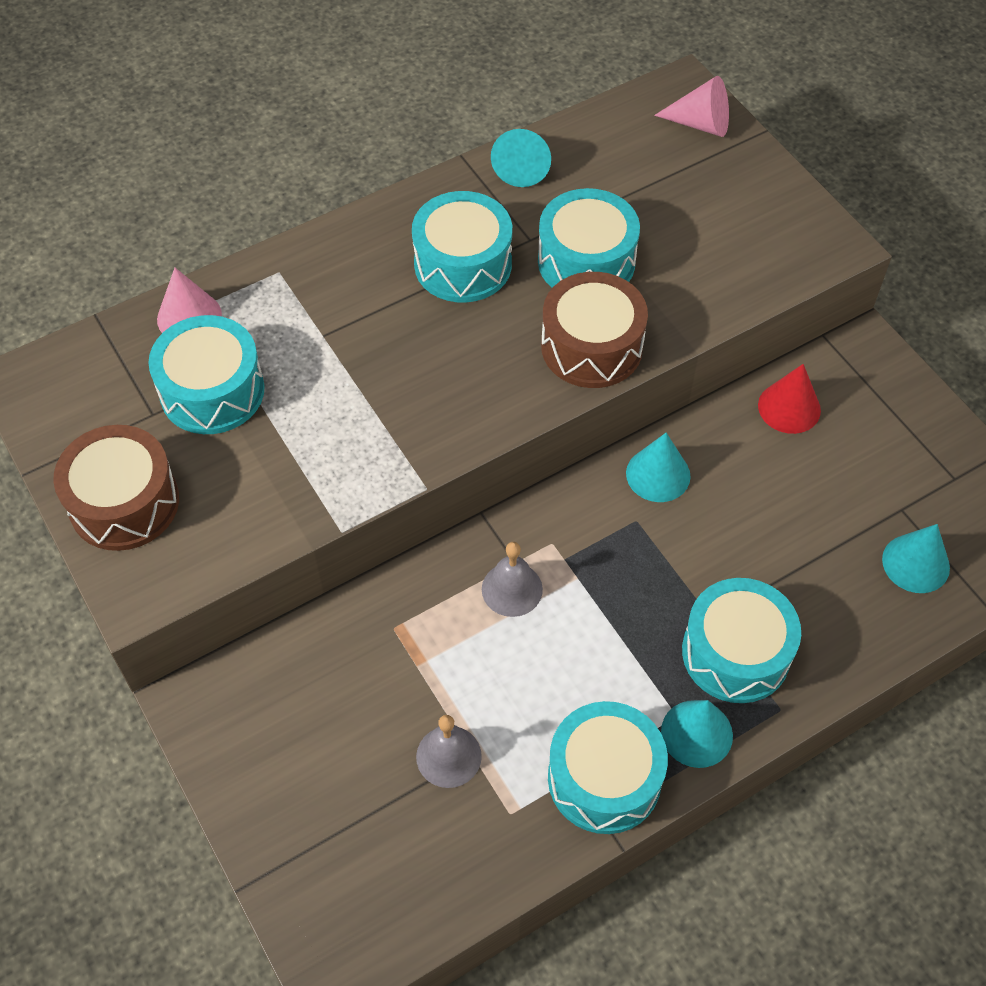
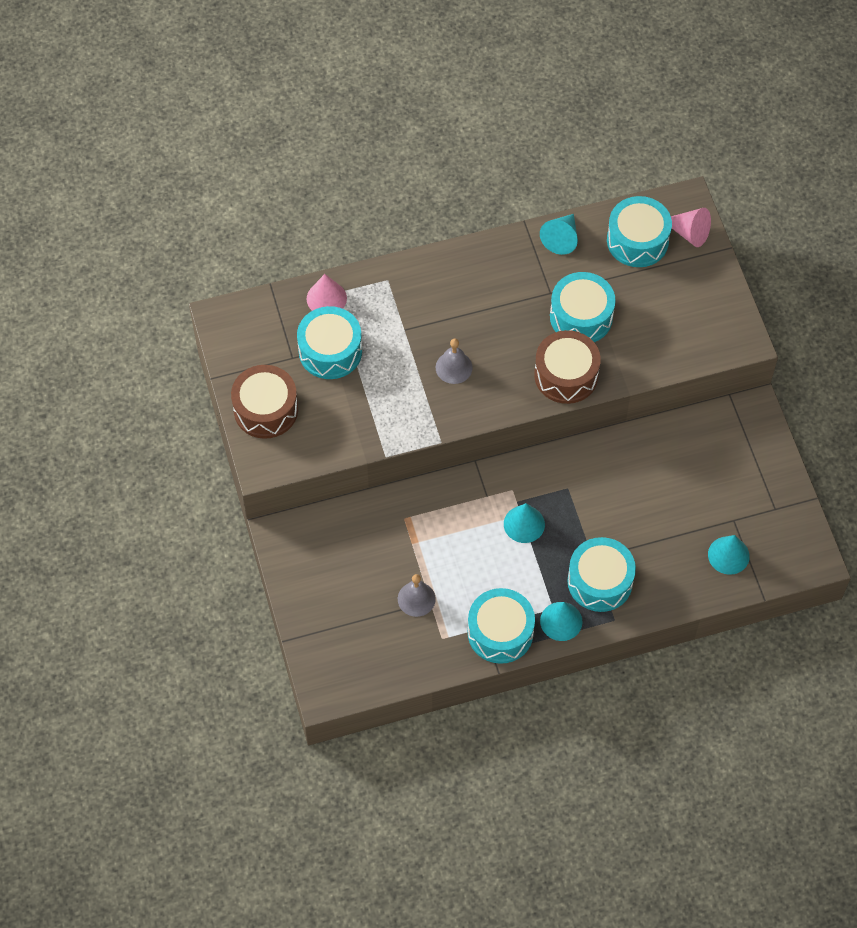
camera: 15 degrees right, 5 degrees up
turquoise drum [412,191,512,303] -> turquoise drum moved to [607,196,672,267]
grey bell [482,542,543,617] -> grey bell moved to [436,338,473,384]
turquoise cone [626,433,691,502] -> turquoise cone moved to [504,503,545,543]
red cone [758,364,821,434] -> none

